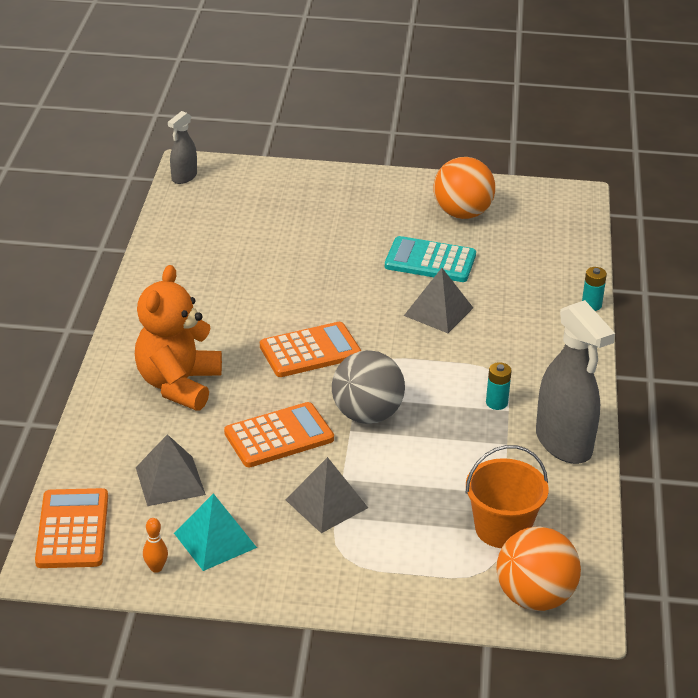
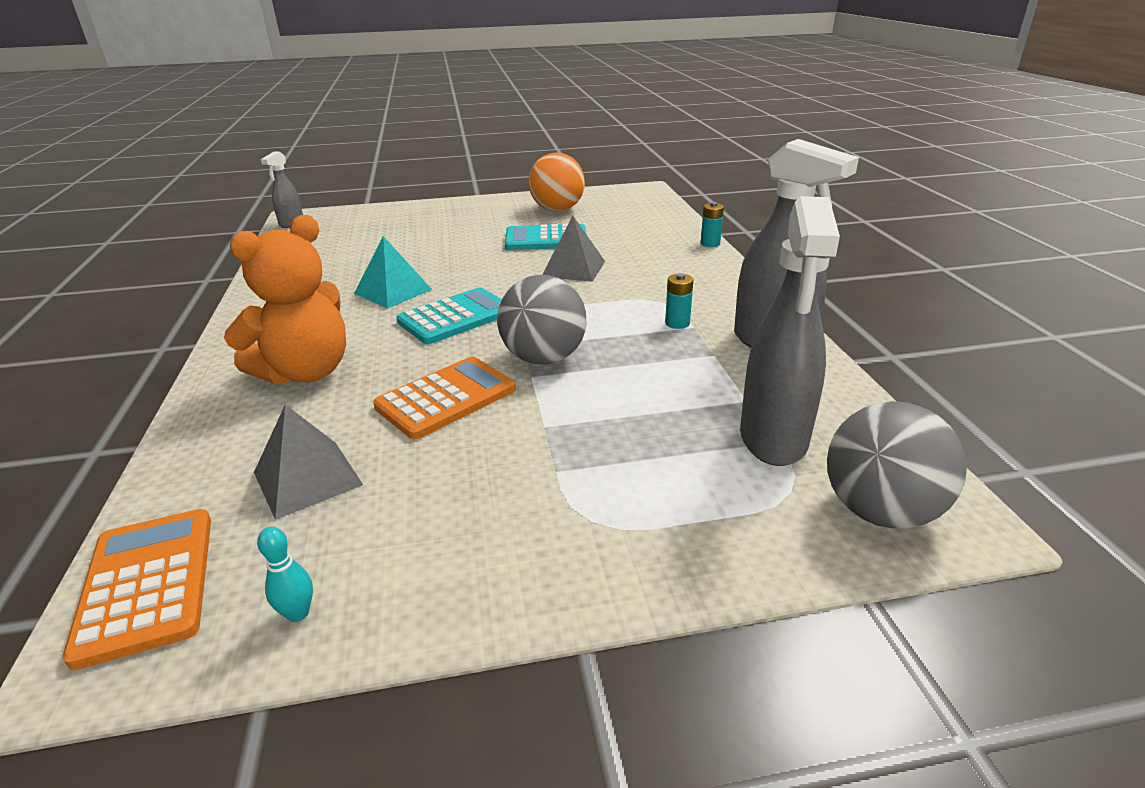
camera: 15 degrees left, 5 degrees down
orange teddy bear [135,265,222,411] -> orange teddy bear turned 135 degrees counterclockwise [224,215,346,385]
orange bowling pin [143,518,168,573] -> turquoise bowling pin [257,526,313,622]
turquoise pyramid [174,493,257,571] -> turquoise pyramid moved to [354,236,432,309]
orange calculator [260,322,361,377] -> turquoise calculator [396,287,502,344]
grey pyramid [285,457,368,533] -> none
orange bucket [466,445,549,548] -> grey spray bottle [740,196,840,466]
orange ball [496,526,581,611] -> grey ball [827,401,967,528]

